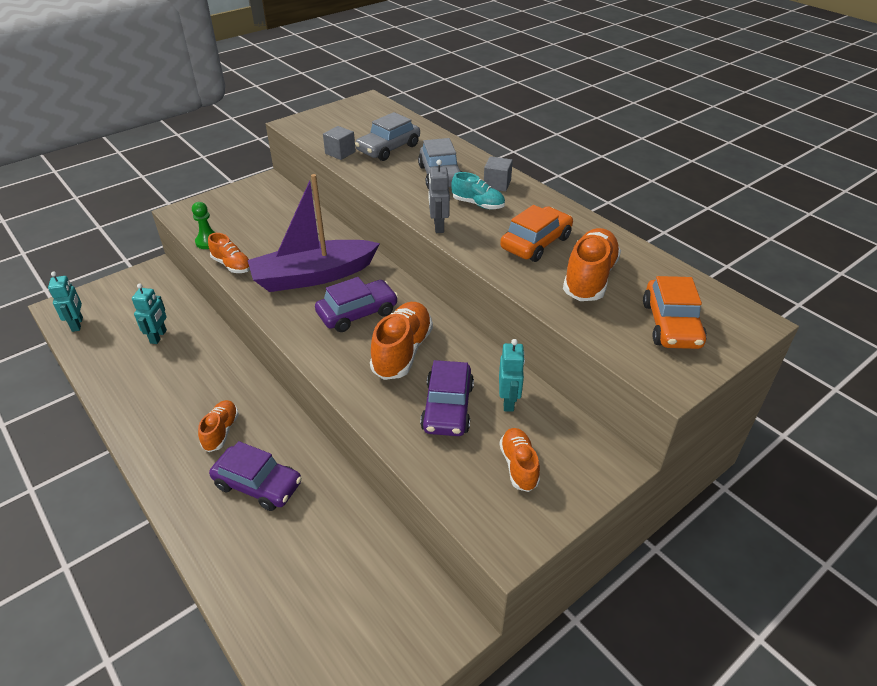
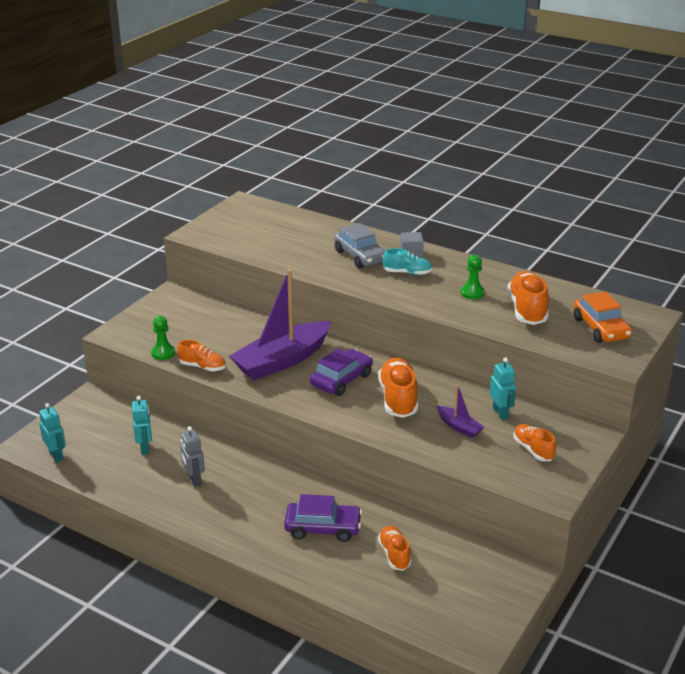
camera: 20 degrees left, 10 degrees down
orange shoe [198,400,239,452] -> orange shoe moved to [378,526,411,571]
grey cube [323,126,356,160] -> none
grey car [355,112,420,161] -> none
purple car [420,360,474,436] -> purple boat [437,384,485,438]
grey robot [428,160,450,233] -> grey robot moved to [180,426,205,487]
orange car [500,205,573,262] -> green pawn [461,254,485,299]

